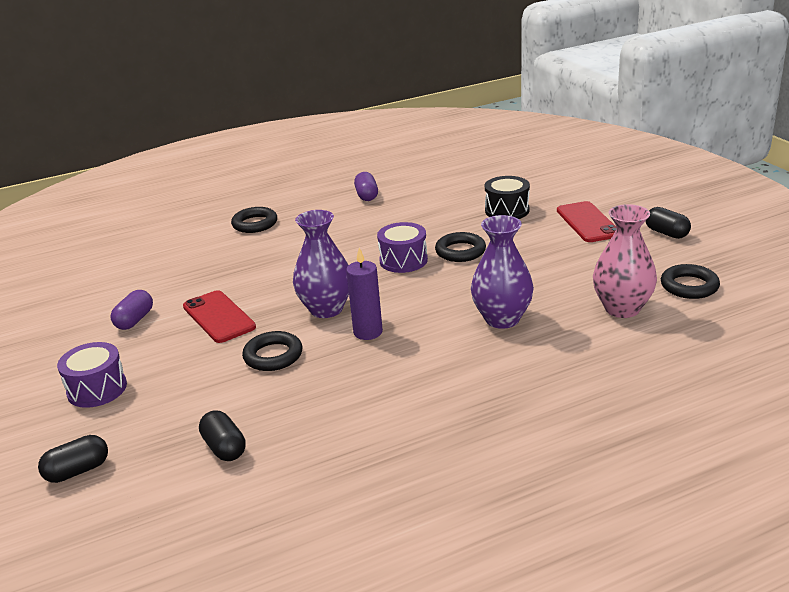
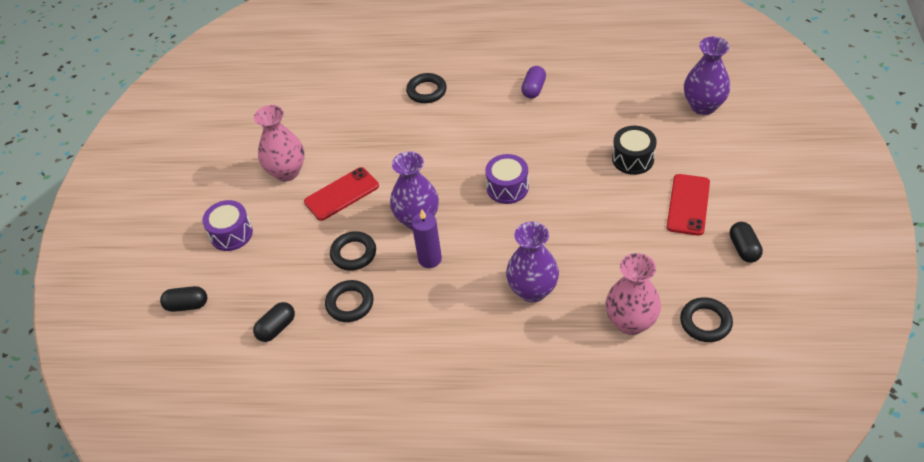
camera: 30 degrees right, 20 degrees up
purple capsule [110,290,153,330] -> pink vase [254,105,305,182]
red phone [183,290,256,343] -> red phone turned 60 degrees clockwise [304,167,379,221]
black capsule [199,411,246,461] -> black capsule turned 45 degrees clockwise [253,302,295,342]
black ring [435,232,486,262] -> black ring moved to [325,280,374,322]
none -> purple vase [684,37,730,115]

